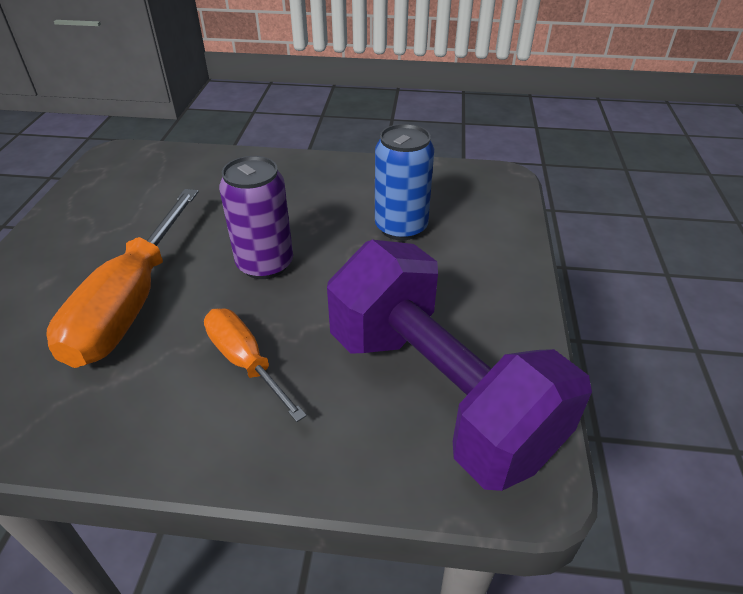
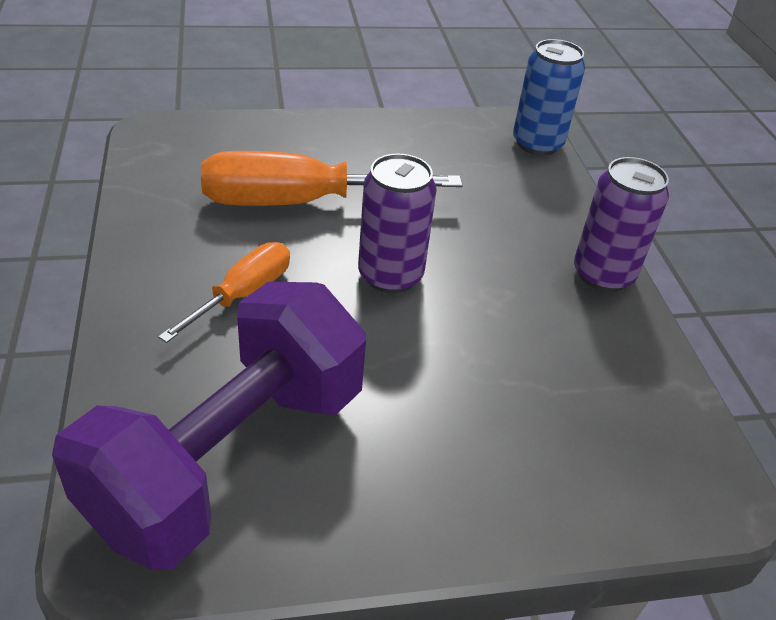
camera: 70 degrees right, 0 degrees up
blue can [375,124,434,240] -> blue can moved to [513,39,585,156]
none -> purple can [574,157,669,292]

